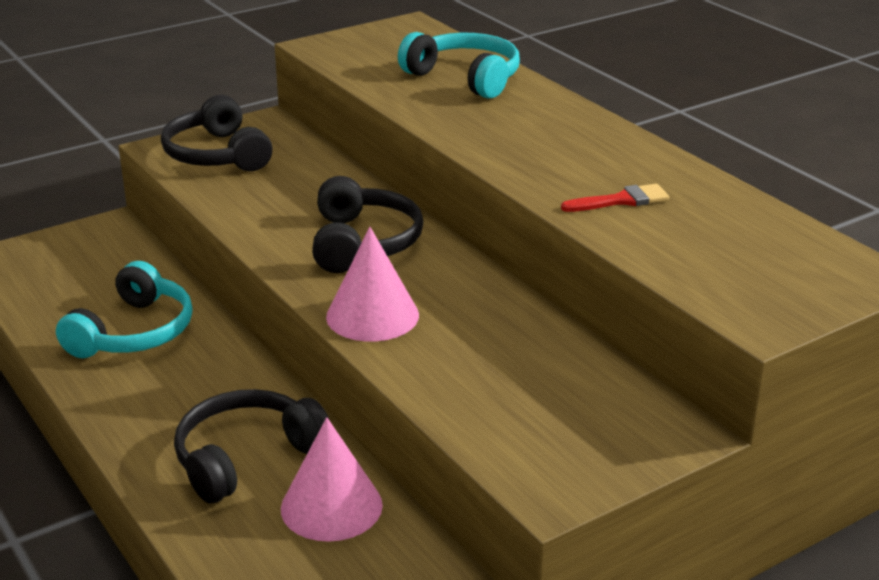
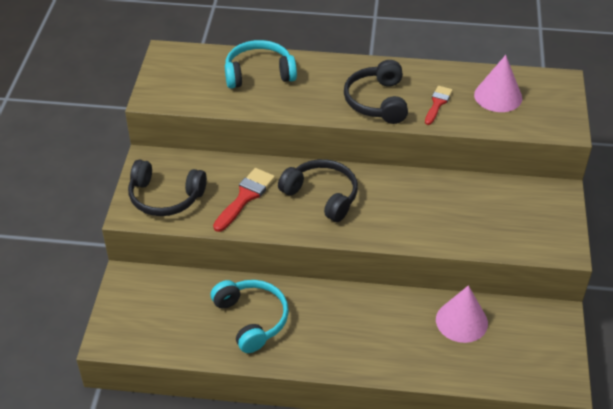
camera: 50 degrees left, 15 degrees up
black headphones [174,389,330,503] -> black headphones moved to [344,60,408,124]
pink cone [326,227,419,342] -> pink cone moved to [474,55,522,112]
none -> red brush [213,168,275,232]

